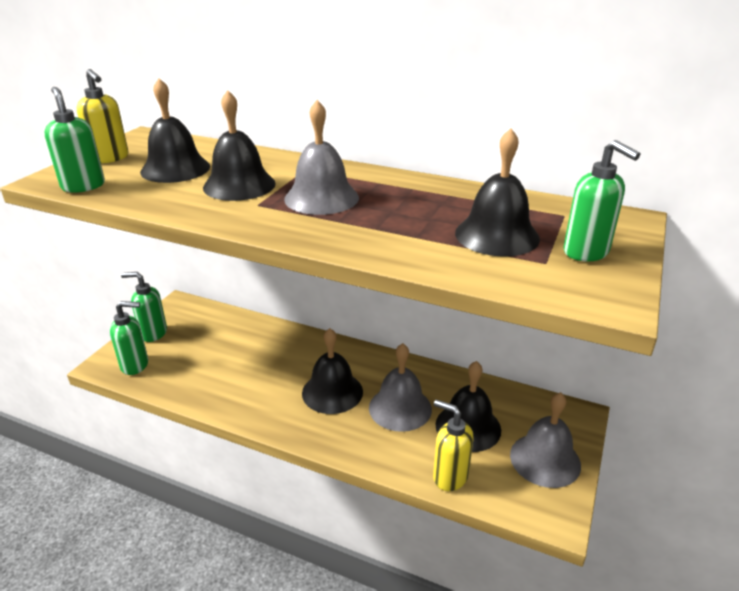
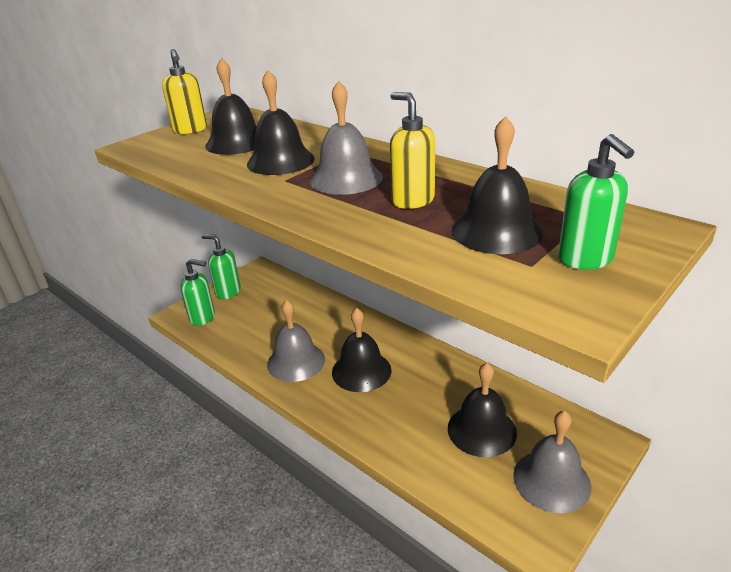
camera: 20 degrees right, 0 degrees up
green soap dispenser [45,87,105,193] -> none
grey bell [369,343,432,432] -> grey bell moved to [267,300,325,382]
yellow soap dispenser [433,400,473,491] -> yellow soap dispenser moved to [390,92,435,209]

